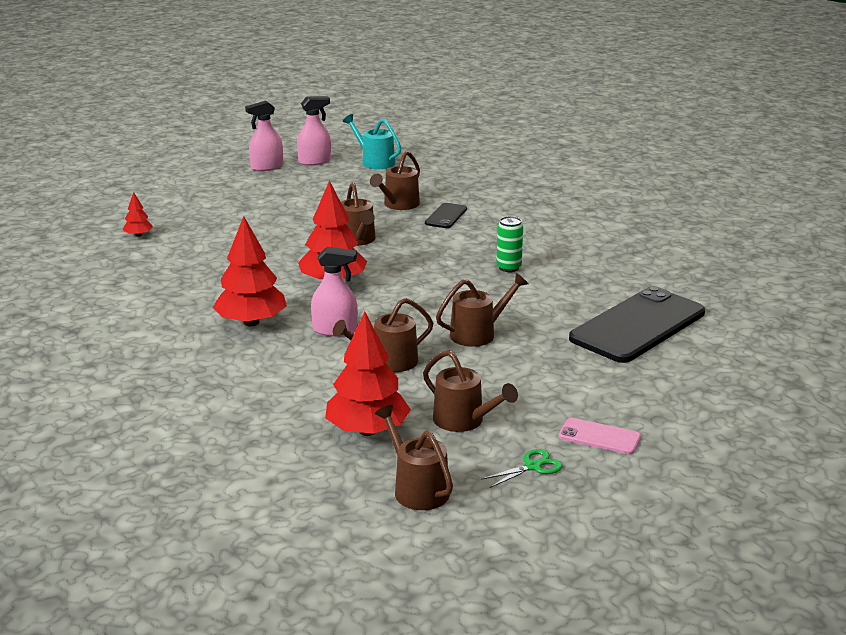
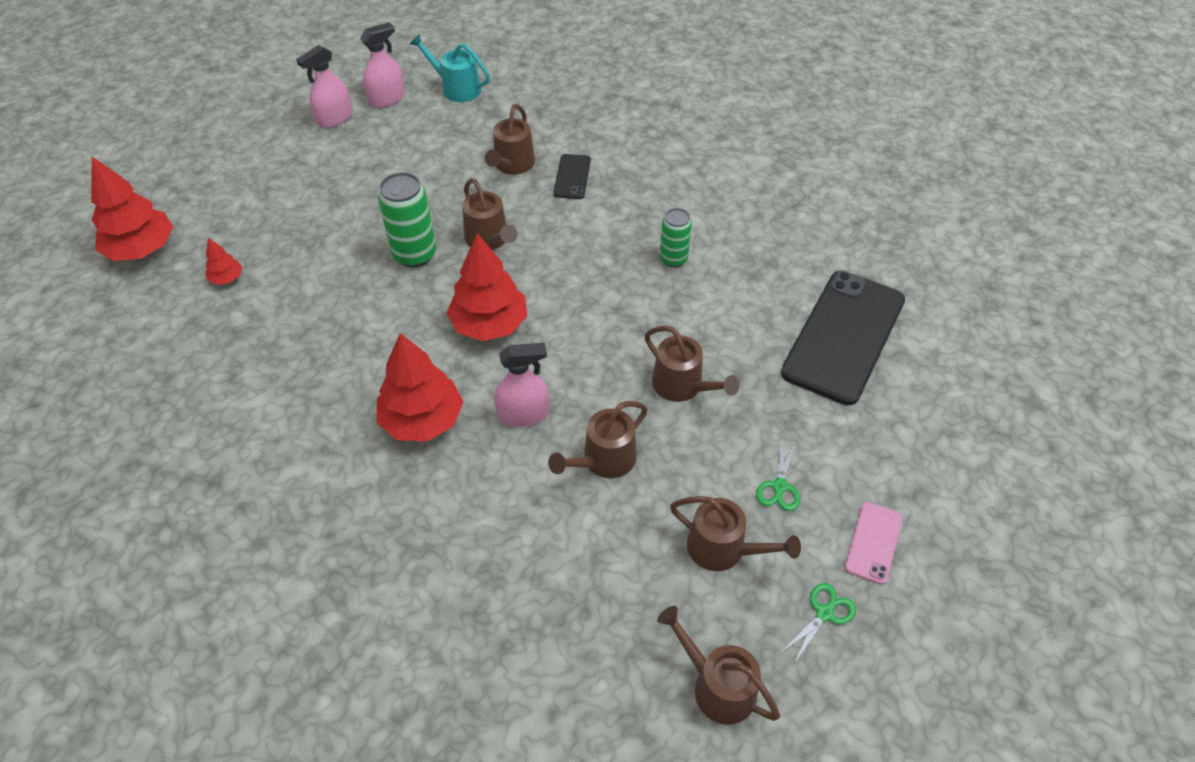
camera: 15 degrees left, 25 degrees up
red tree [325,312,411,436] -> red tree moved to [91,157,173,261]
brown watering can [436,273,528,347] -> brown watering can turned 90 degrees clockwise [644,326,740,402]
pink phone [559,418,641,454] -> pink phone turned 75 degrees counterclockwise [845,502,903,585]
none -> green can [378,172,436,268]
none -> green scissors [756,440,800,511]

